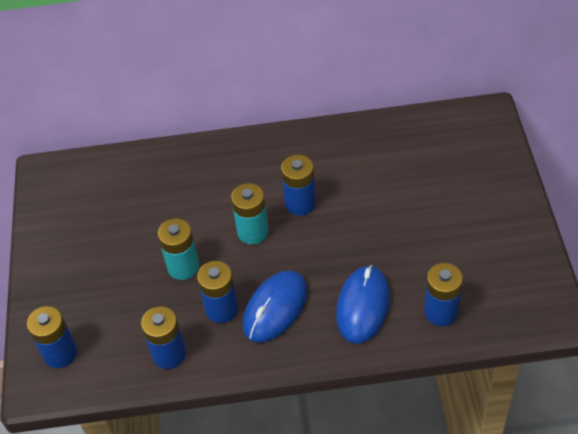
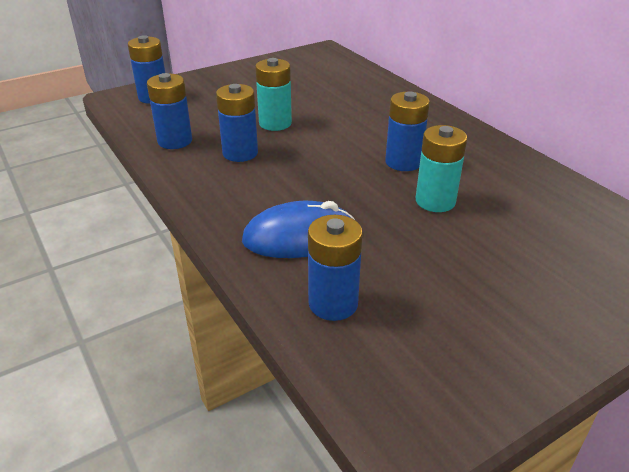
camera: 60 degrees right, 15 degrees down
turquoise battery [231,183,269,244] -> turquoise battery moved to [416,125,467,212]
blue mouse [243,271,308,343] -> none

